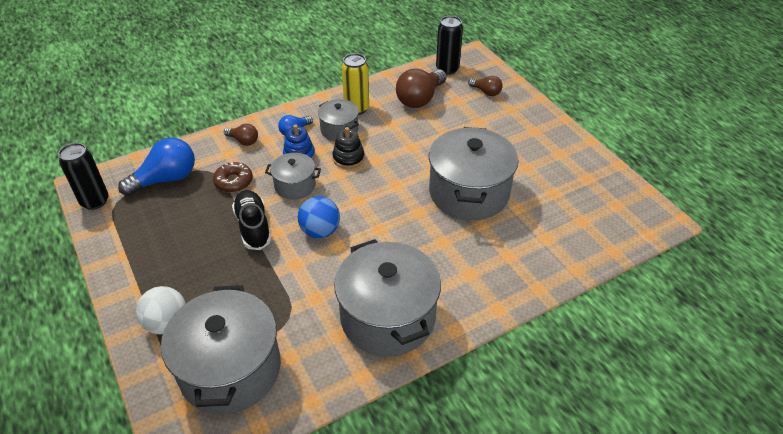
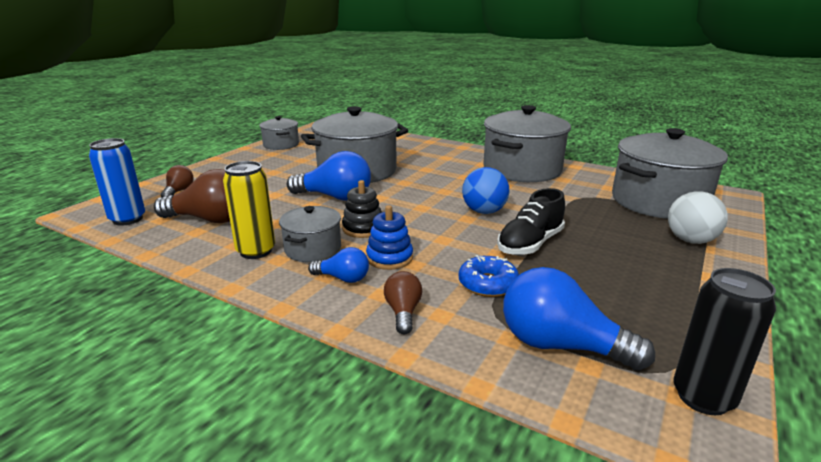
camera: 120 degrees left, 20 degrees down
brown donut [213,162,253,193] -> blue donut [459,255,519,297]
grey pot [265,153,321,200] -> grey pot moved to [259,116,299,150]
black can [436,16,463,75] -> blue can [89,138,145,226]
none -> blue light bulb [286,151,371,201]

